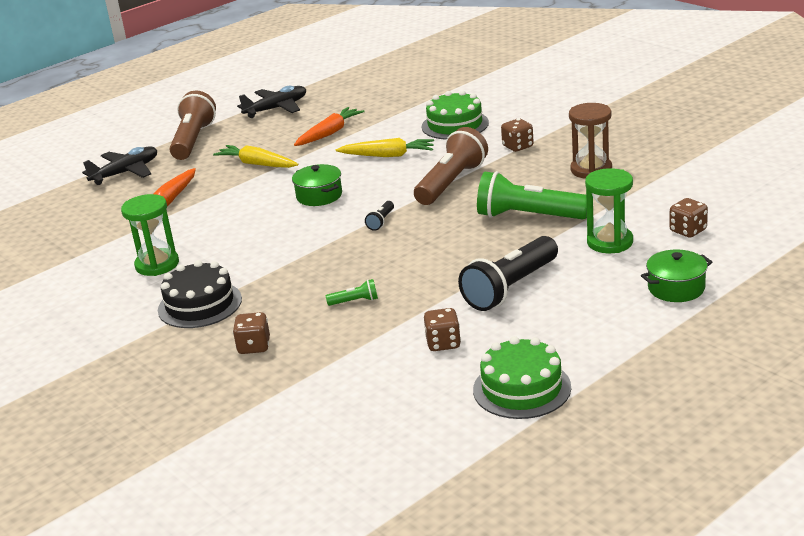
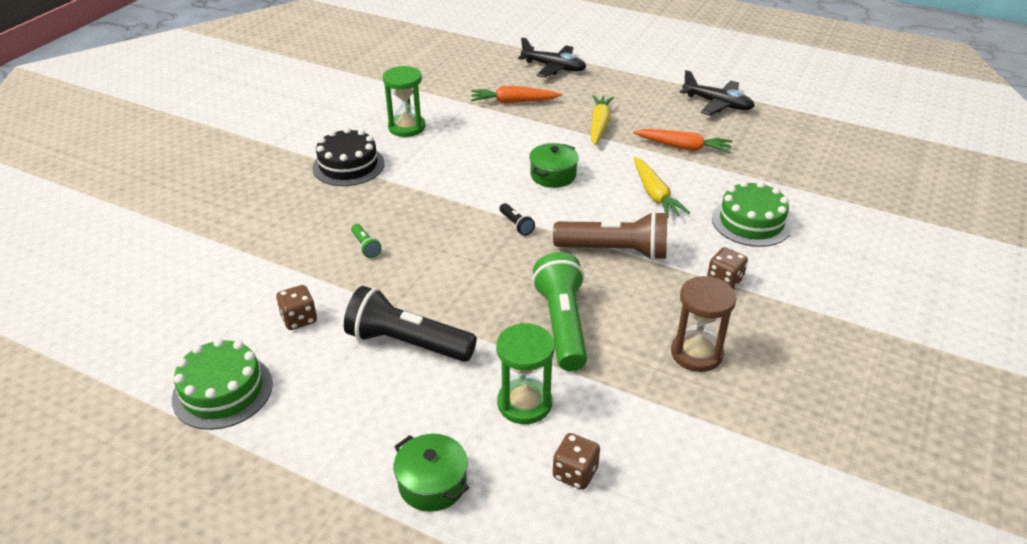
camera: 65 degrees right, 10 degrees up
brown flashlight [170,91,216,160] -> none
brown dice [233,312,270,354] -> none
black flashlight [365,201,394,231] -> black flashlight turned 120 degrees counterclockwise [500,203,535,235]

